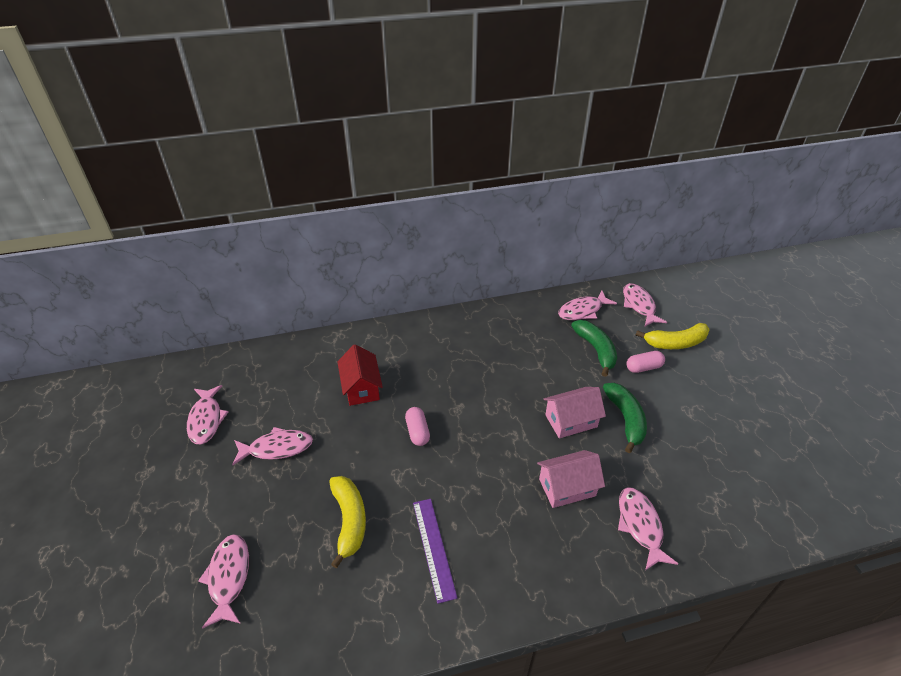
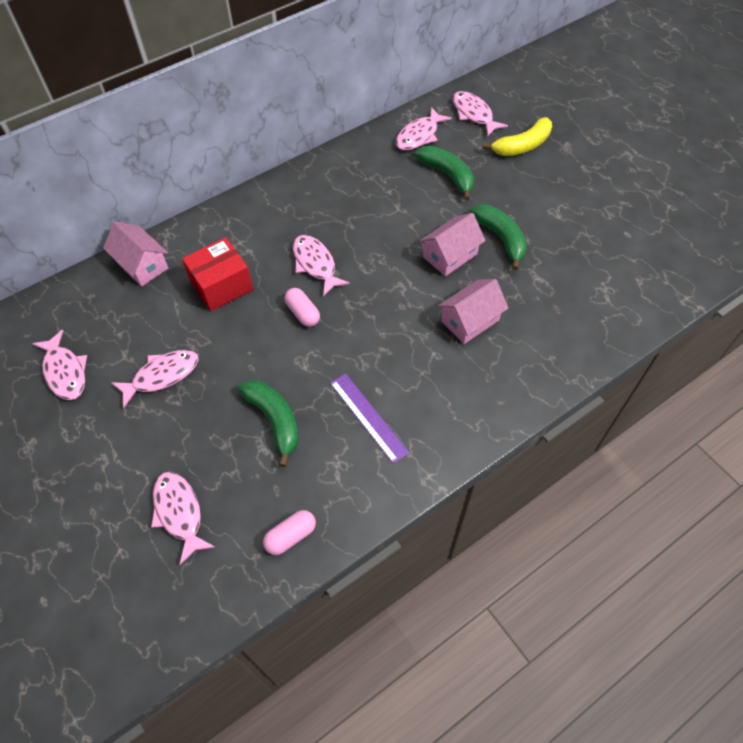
camera: 20 degrees left, 15 degrees up
yellow banana [329,476,366,568] -> green banana [238,380,299,467]
red house [337,344,383,406] -> red box [182,237,253,311]
pink fish [618,487,678,570] -> pink fish moved to [293,235,350,296]
pink capsule [626,351,665,373] -> pink capsule moved to [263,510,316,555]
none -> pink house [103,221,168,287]

